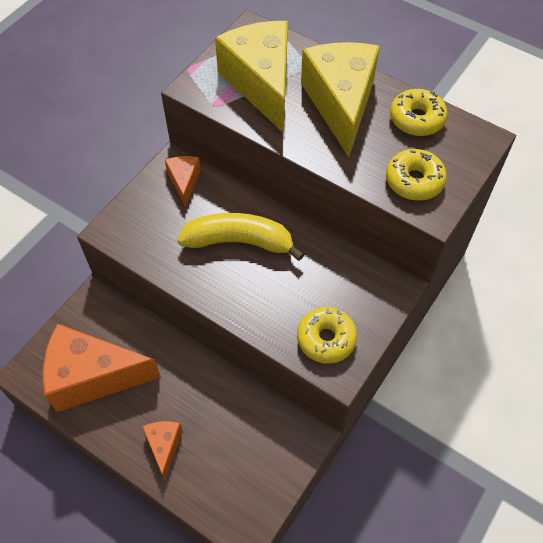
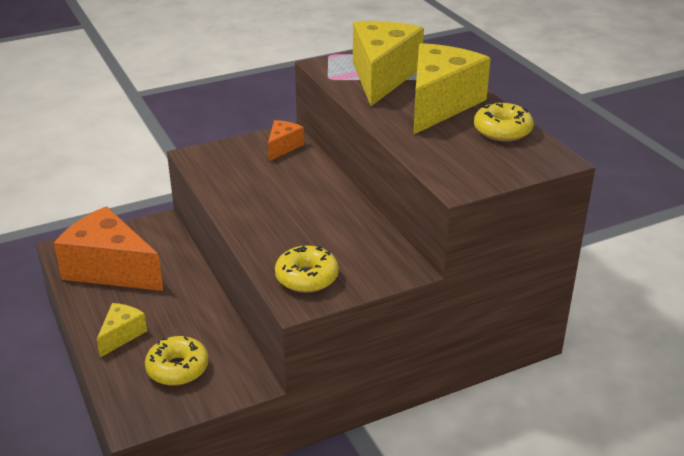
camera: 30 degrees right, 25 degrees down
orange cheese [142,421,182,480] -> yellow cheese [96,303,147,357]
yellow banana [177,213,304,261] -> none
yellow donut [386,149,447,201] -> yellow donut moved to [145,336,209,386]

